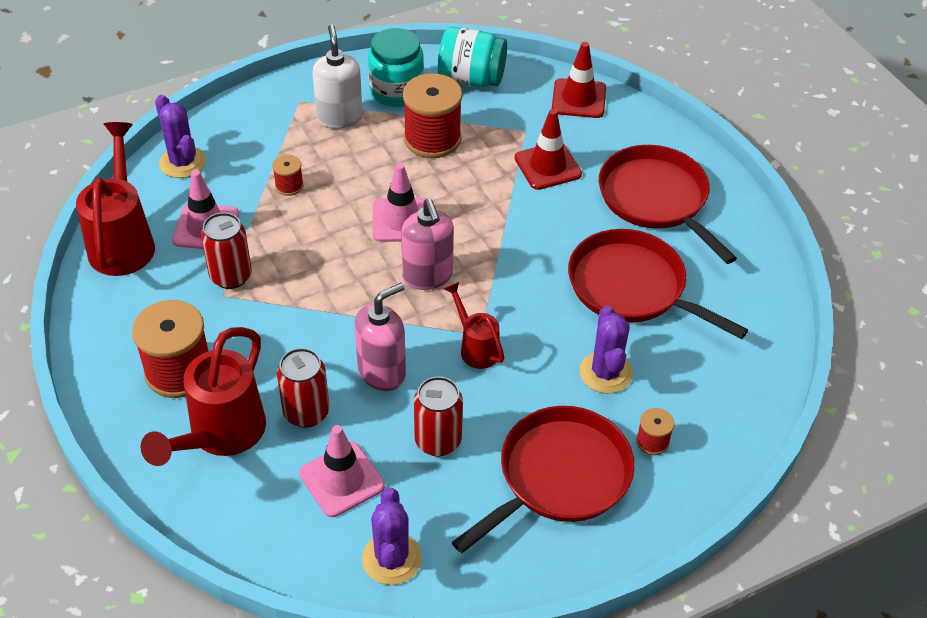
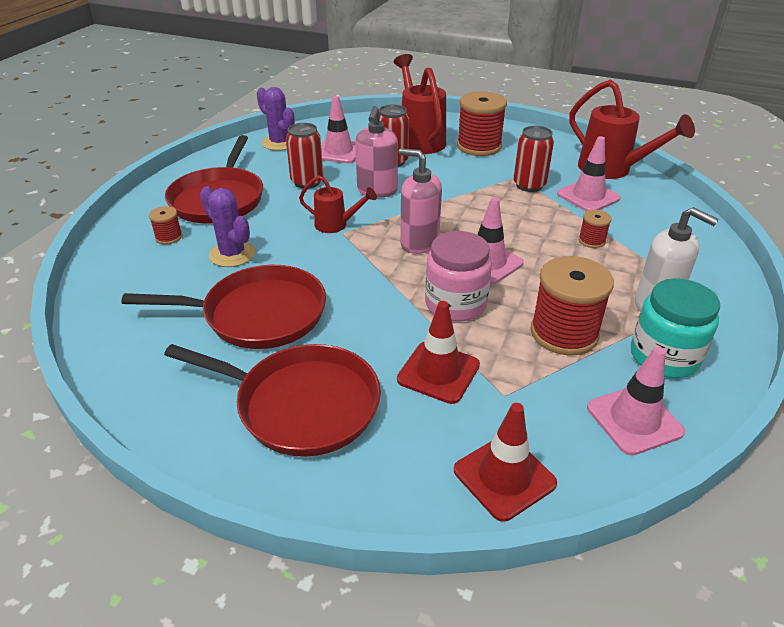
camera: 140 degrees right, 10 degrees down
purple cactus [155,95,206,178] -> none
turquoise jar [438,26,507,87] -> pink traffic cone [587,347,685,456]
none -> pink jar [425,231,492,322]

